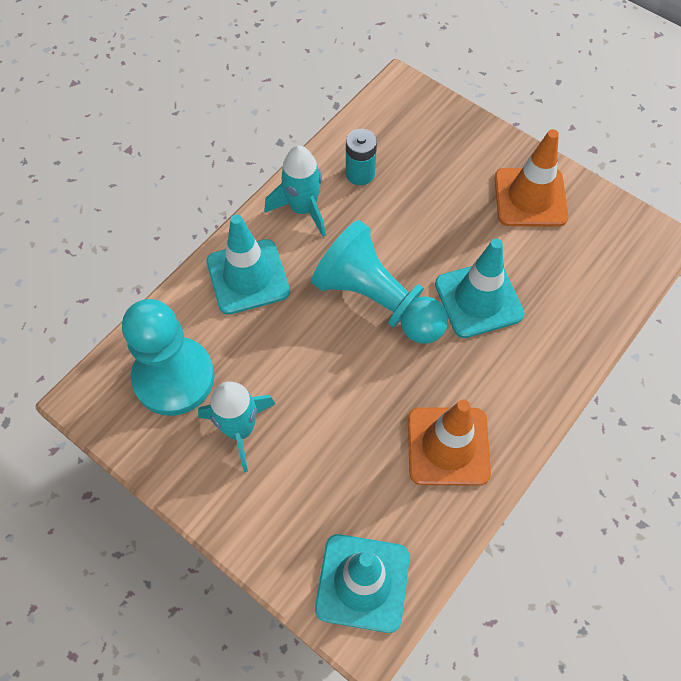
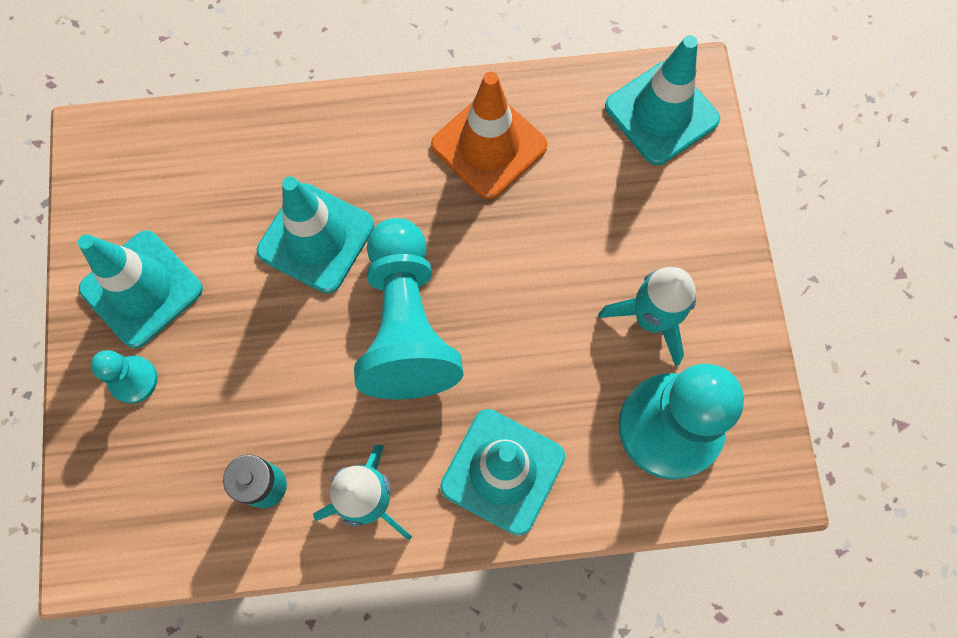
camera: 135 degrees left, 10 degrees up
orange traffic cone [494,129,568,227] -> turquoise traffic cone [78,230,203,348]
none -> turquoise pawn [91,350,158,404]

